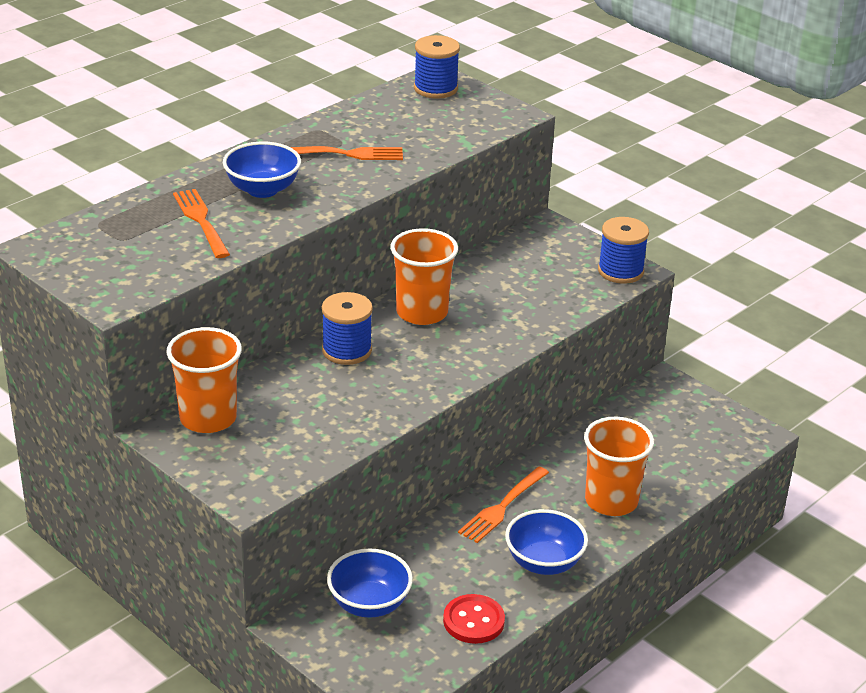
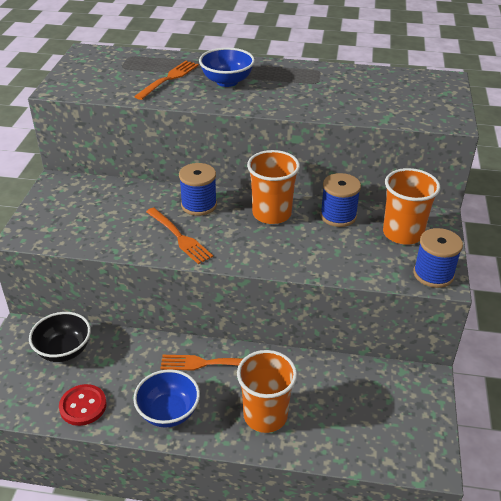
camera: 55 degrees right, 5 degrees up
orange cup [167,327,242,433] -> orange cup moved to [383,168,440,245]
orange fork [291,146,403,160] -> orange fork moved to [146,208,213,264]
blue bowl [327,548,413,617] -> black bowl [29,312,91,362]
blue spool [414,35,460,99] -> blue spool moved to [320,173,361,227]

